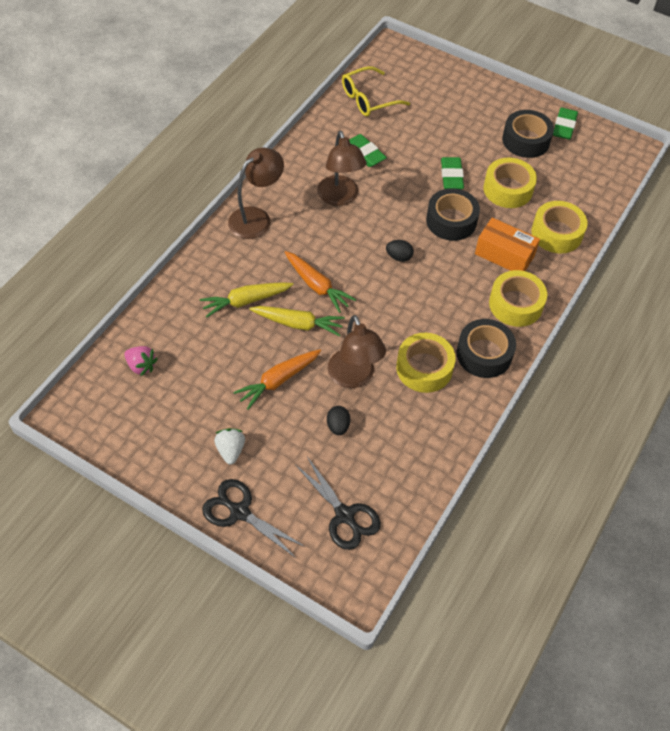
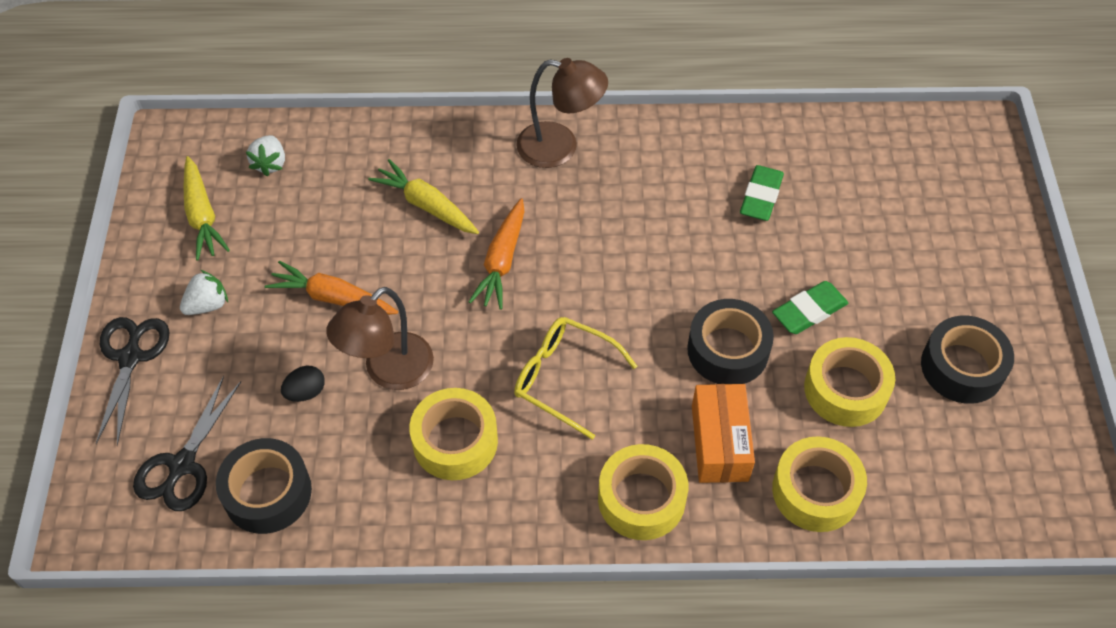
camera: 60 degrees right, 0 degrees up
pink strawberry [124,346,158,376] -> white strawberry [246,135,285,176]
yellow carrot [249,306,345,336] -> yellow carrot moved to [183,156,230,261]
brown lamp [317,131,367,206] -> none
yellow glasses [342,66,410,116] -> yellow glasses moved to [514,317,637,440]
black egg [386,240,414,262] -> none
black tape [456,319,516,378] -> black tape moved to [216,438,312,534]
green eraser [553,108,578,140] -> none

